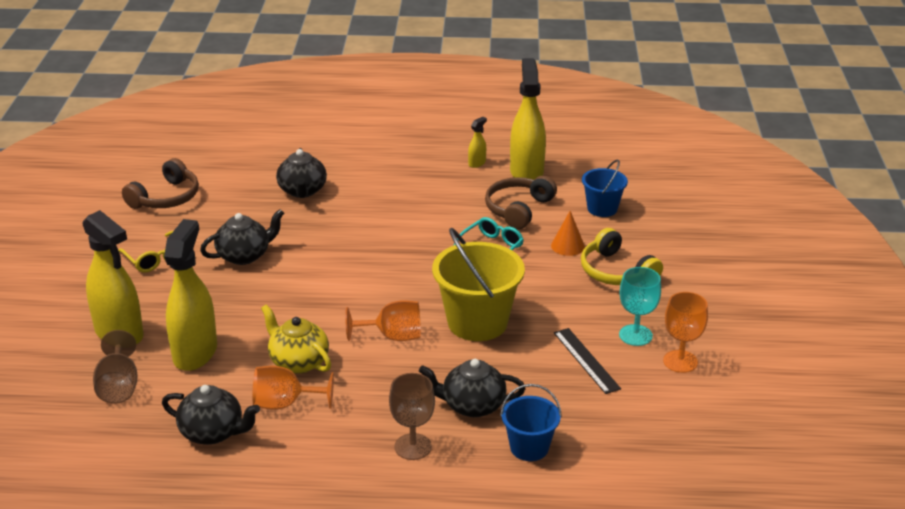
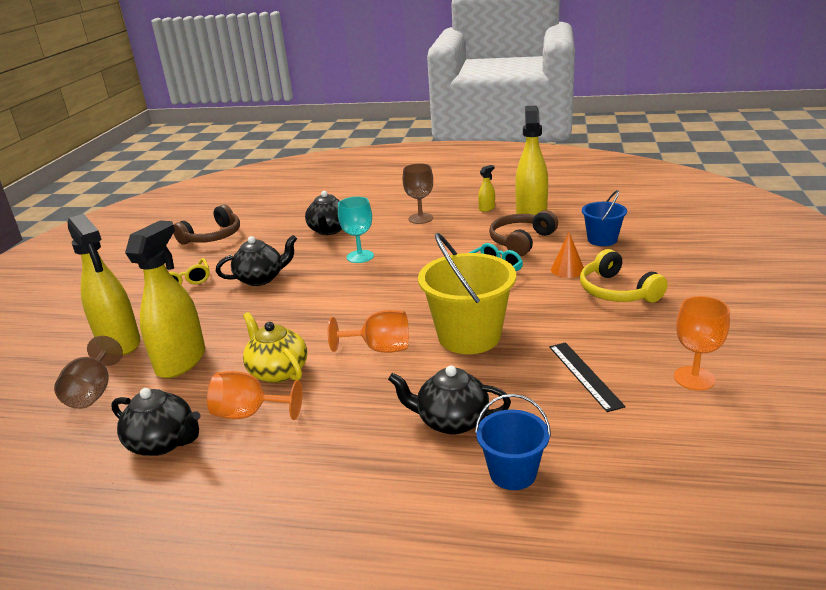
camera: 10 degrees right, 5 degrees down
brown goblet [389,373,435,460] -> brown goblet moved to [403,163,433,224]
turquoise goblet [619,267,661,346] -> turquoise goblet moved to [338,197,374,263]

